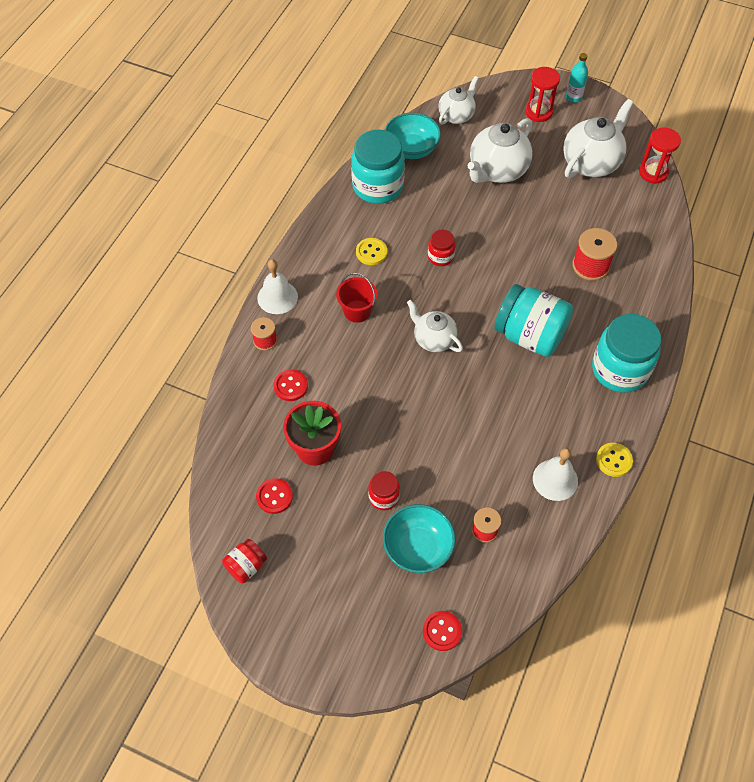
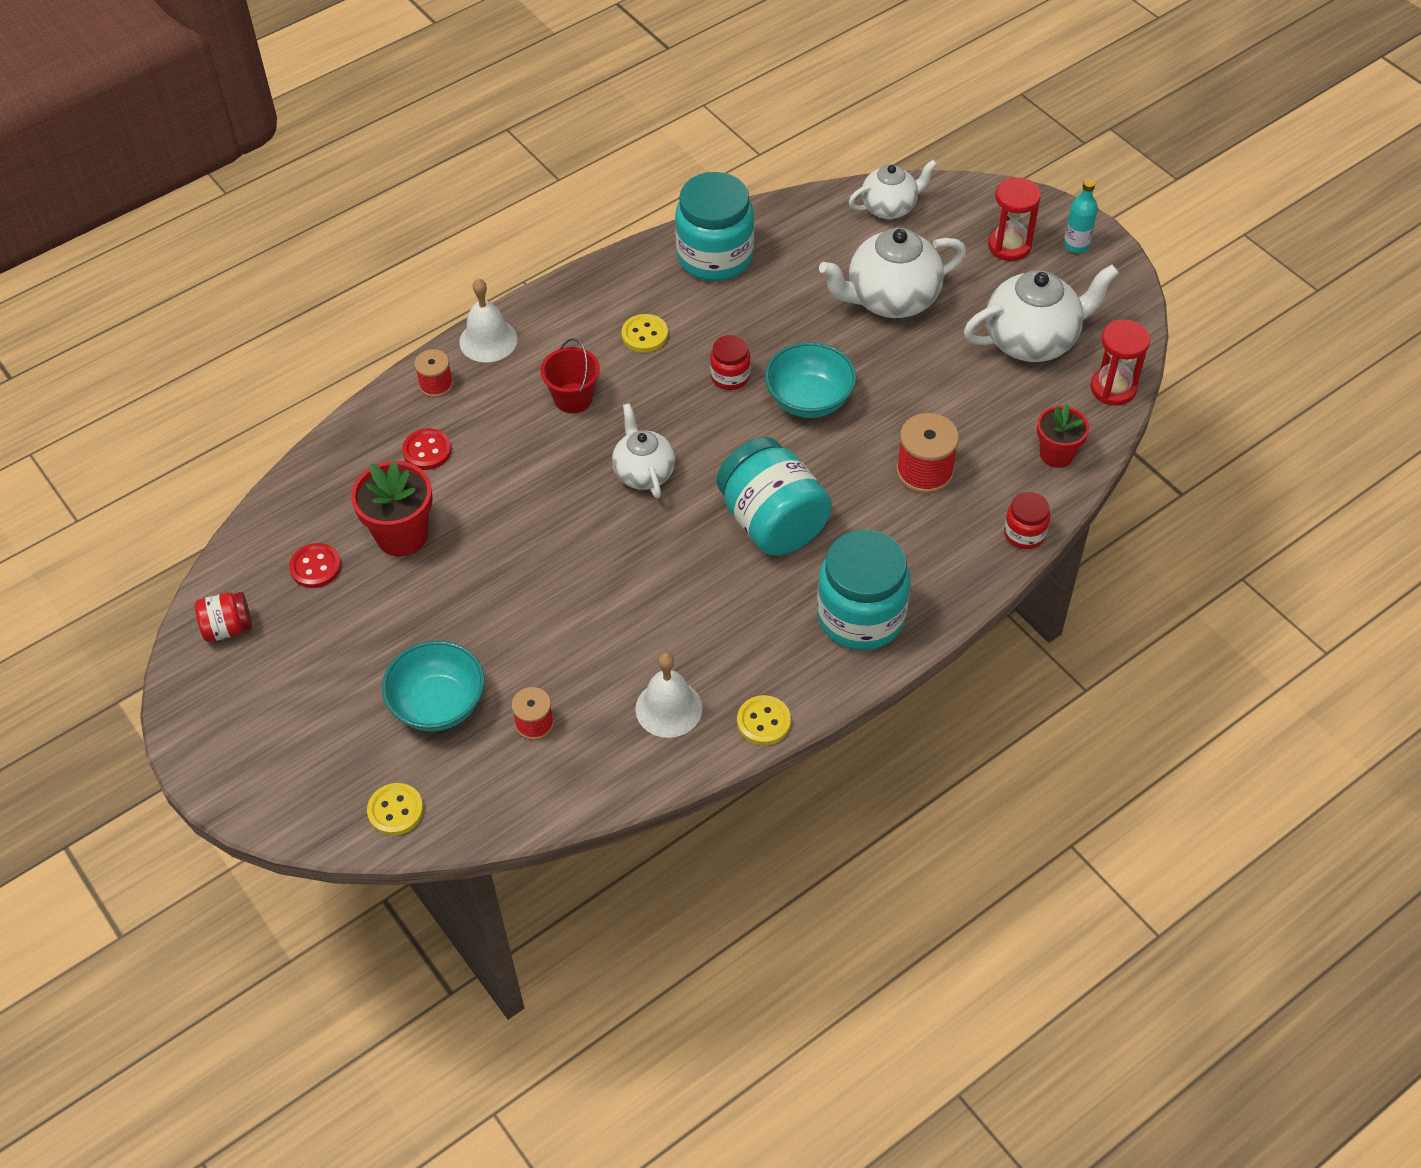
camera: 30 degrees right, 5 degrees down
red jar [368,471,400,510] -> red jar moved to [1004,492,1050,549]
turquoise bowl [385,113,441,159] -> turquoise bowl moved to [765,342,856,418]
red button [423,611,462,651] -> yellow button [367,783,423,836]
none -> red flower pot [1037,403,1089,468]

